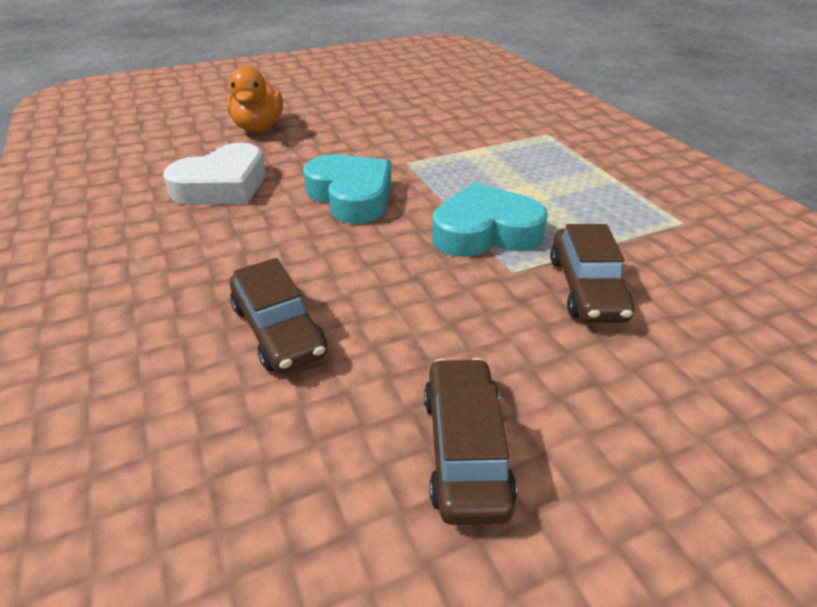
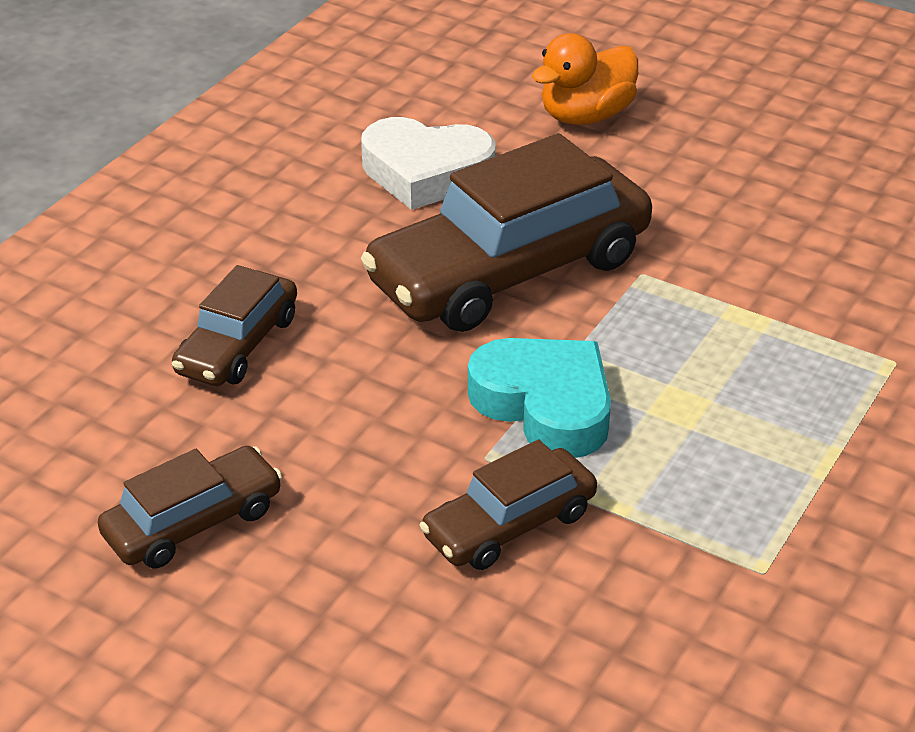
camera: 55 degrees right, 0 degrees up
turquoise heart [303,154,391,224] -> brown car [361,133,652,332]

